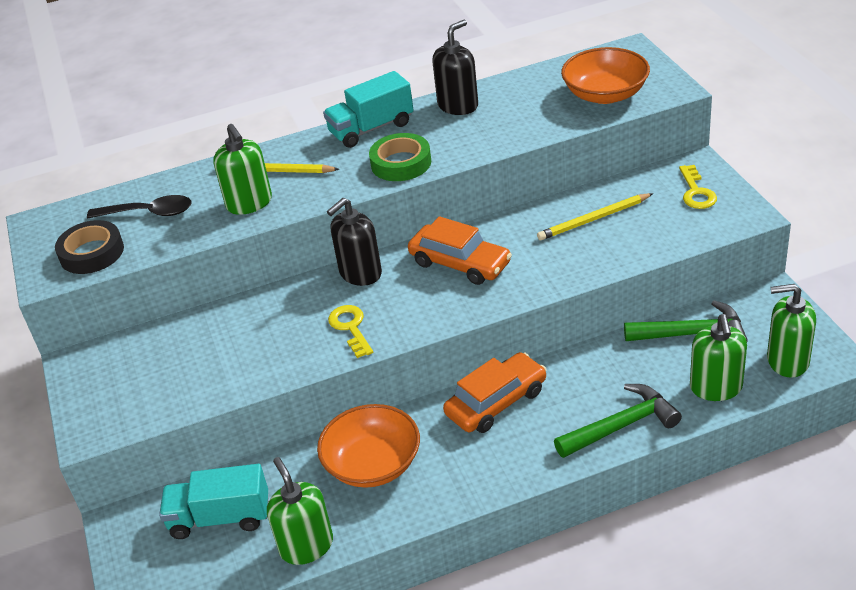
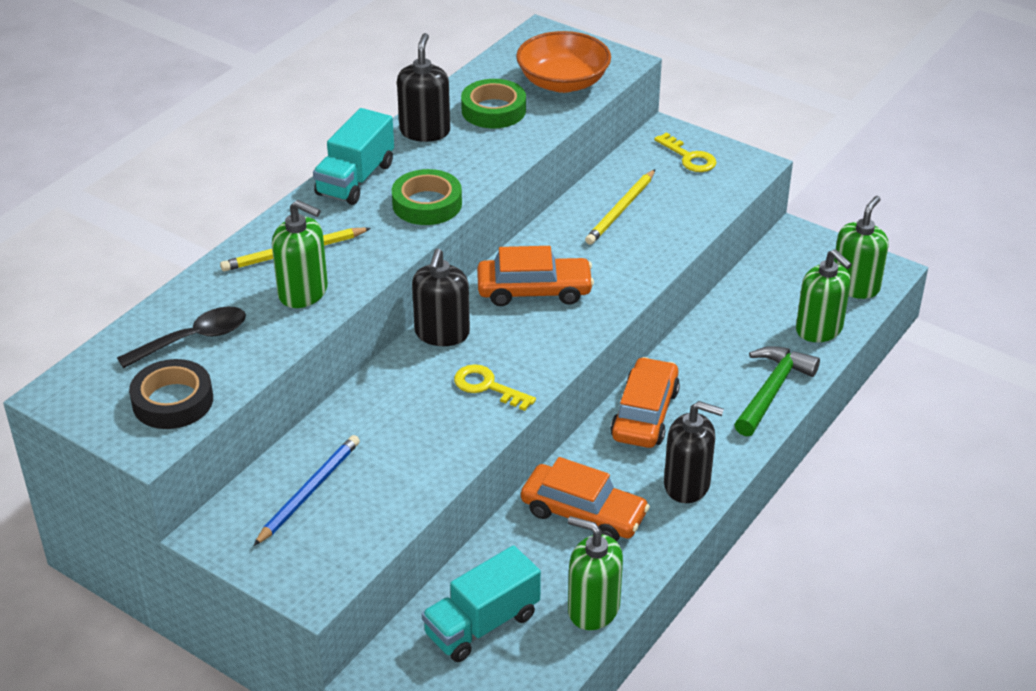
camera: 40 degrees left, 0 degrees up
orange bowl [317,404,420,488] -> orange car [521,457,650,541]
green hammer [624,300,748,341] -> none
green soap dispenser [767,284,816,378] -> green soap dispenser turned 150 degrees clockwise [834,196,888,299]
none -> blue pencil [254,435,360,546]
none -> green tape [461,79,526,128]
none -> black soap dispenser [664,401,724,503]

